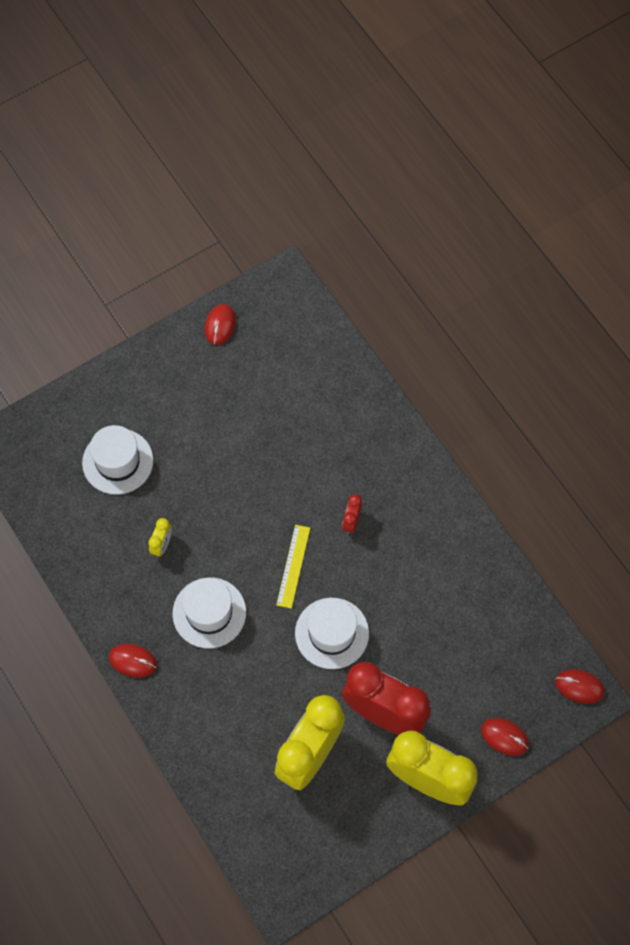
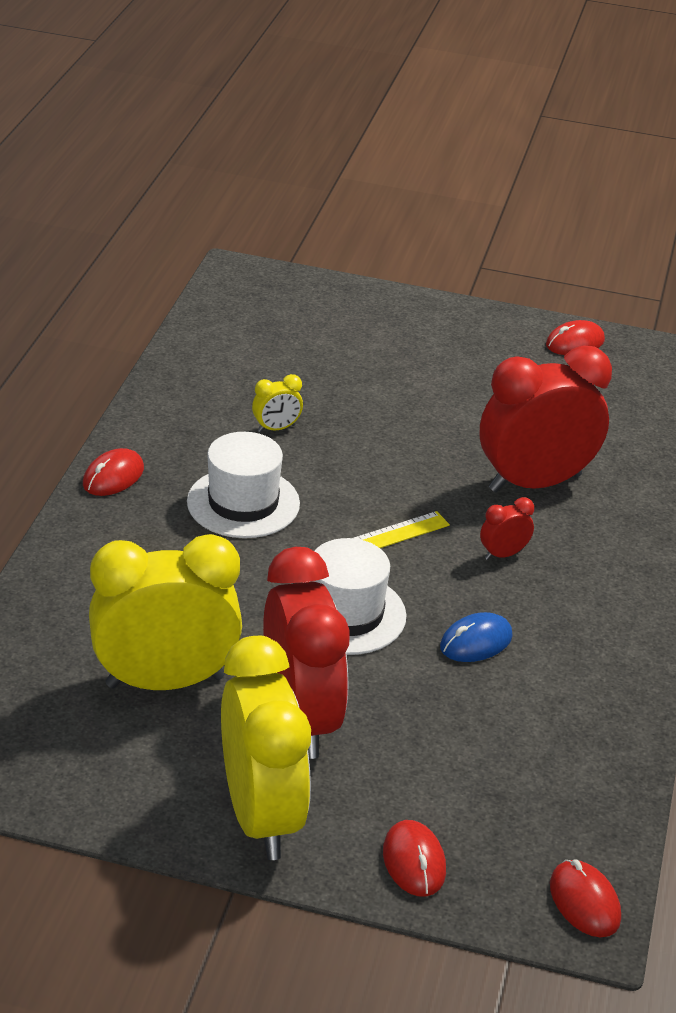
camera: 45 degrees right, 30 degrees down
white hat [82,425,153,495] -> none
red mouse [109,644,157,678] -> red mouse turned 60 degrees clockwise [83,448,144,496]
none -> blue mouse [440,612,513,662]
none -> red clock [480,346,612,493]

